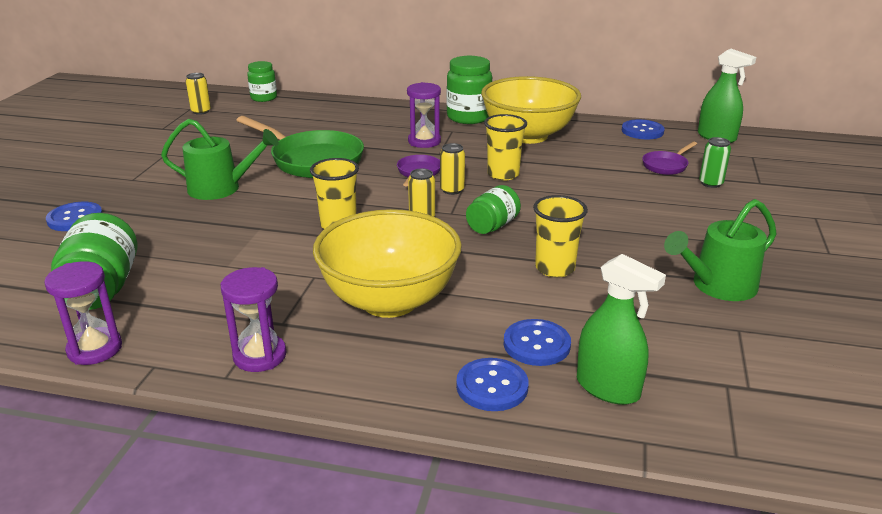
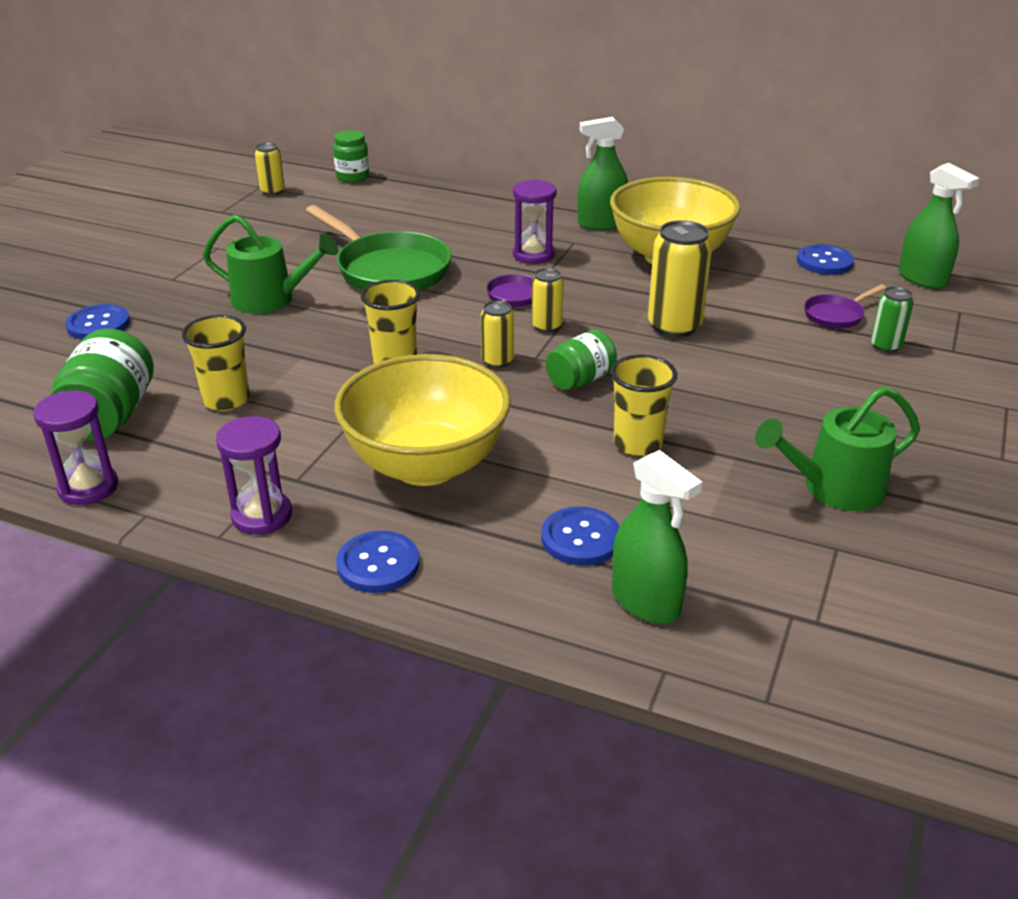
camera: 10 degrees right, 5 degrees up
green jar [446,56,492,124] -> green spray bottle [578,117,628,230]
blue button [456,358,529,411] -> blue button moved to [336,531,420,593]
yellow cup [484,114,527,180] -> yellow cup moved to [182,315,250,411]
none -> yellow can [648,220,712,337]

